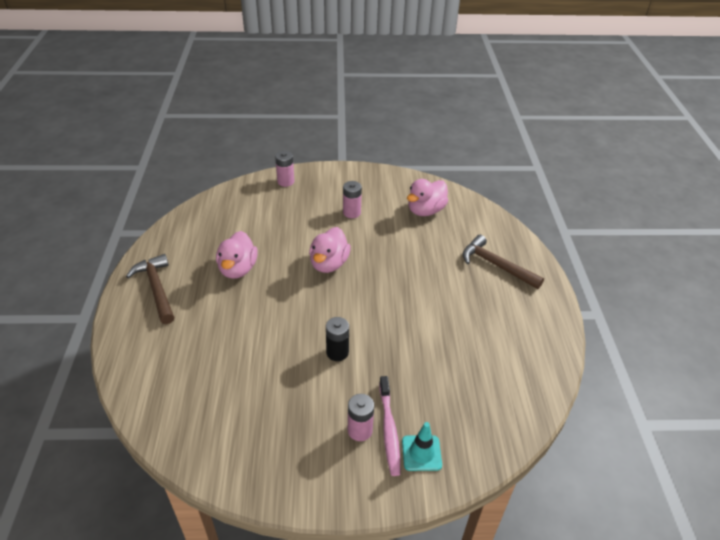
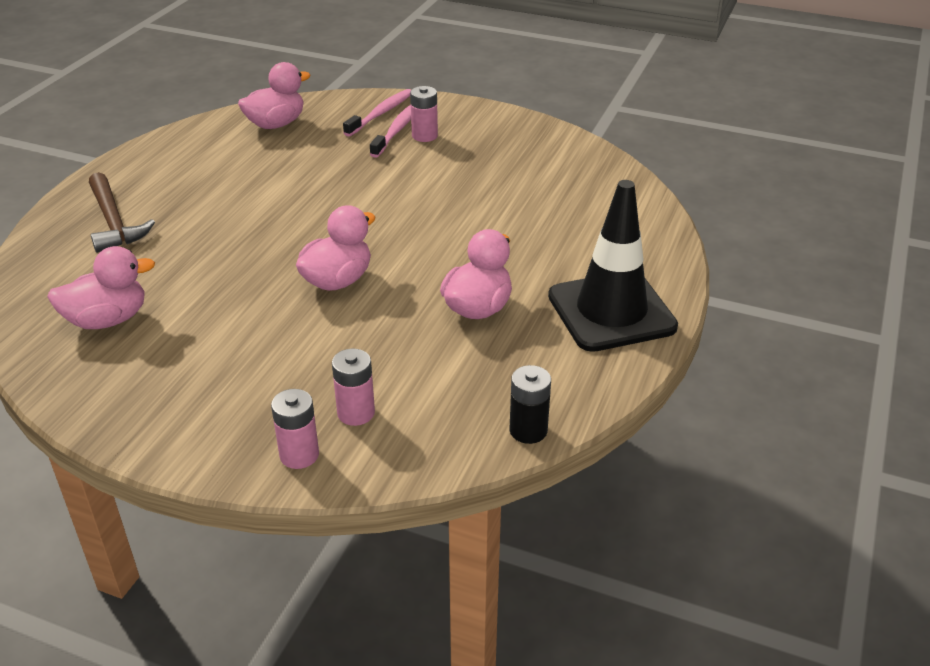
camera: 155 degrees left, 5 degrees down
brown hammer [126,254,174,324] -> black traffic cone [548,180,678,352]
black battery [326,317,349,361] -> black battery moved to [509,365,551,444]
pink battery [343,181,362,218] -> pink battery moved to [332,349,375,426]
turquoise traffic cone [402,422,442,471] -> pink toothbrush [343,89,411,137]
none -> pink duck [238,62,311,129]

